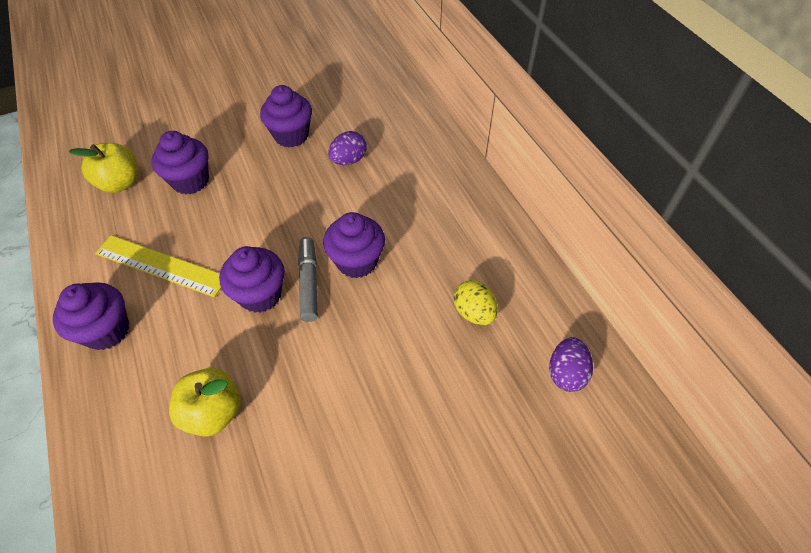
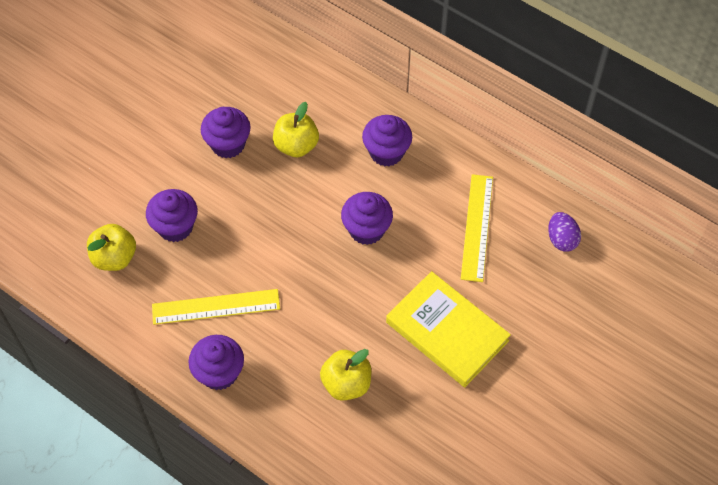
camera: 30 degrees left, 5 degrees up
purple cupcake [219,246,285,313] -> purple cupcake moved to [362,115,412,166]
grey marker [298,237,318,322] -> none
purple egg [328,131,367,165] -> yellow apple [273,102,319,157]
yellow egg [454,280,498,325] -> yellow ruler [461,174,493,282]
none -> yellow book [386,271,511,387]

